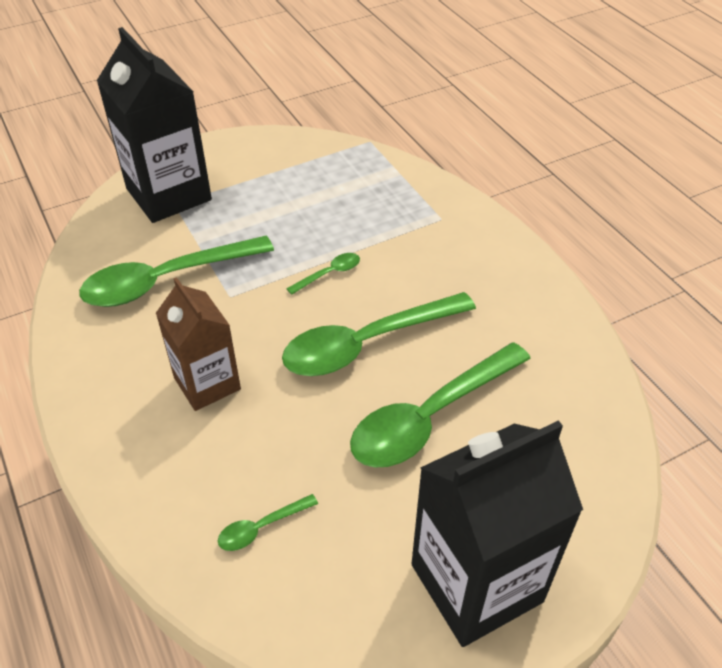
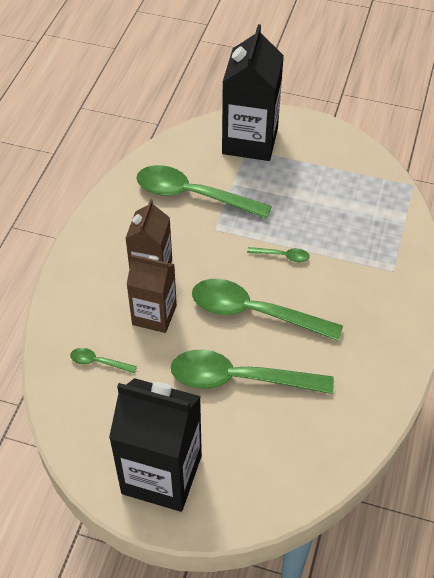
camera: 45 degrees right, 5 degrees up
none -> brown carton [126,254,177,333]

